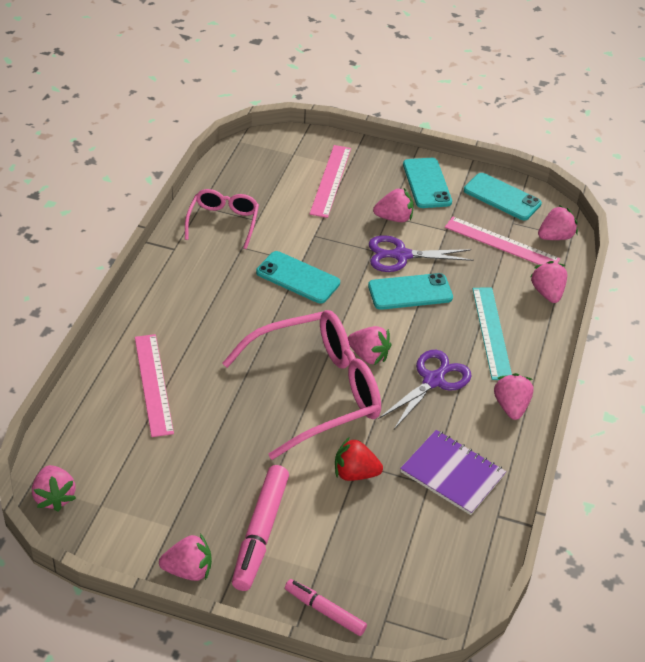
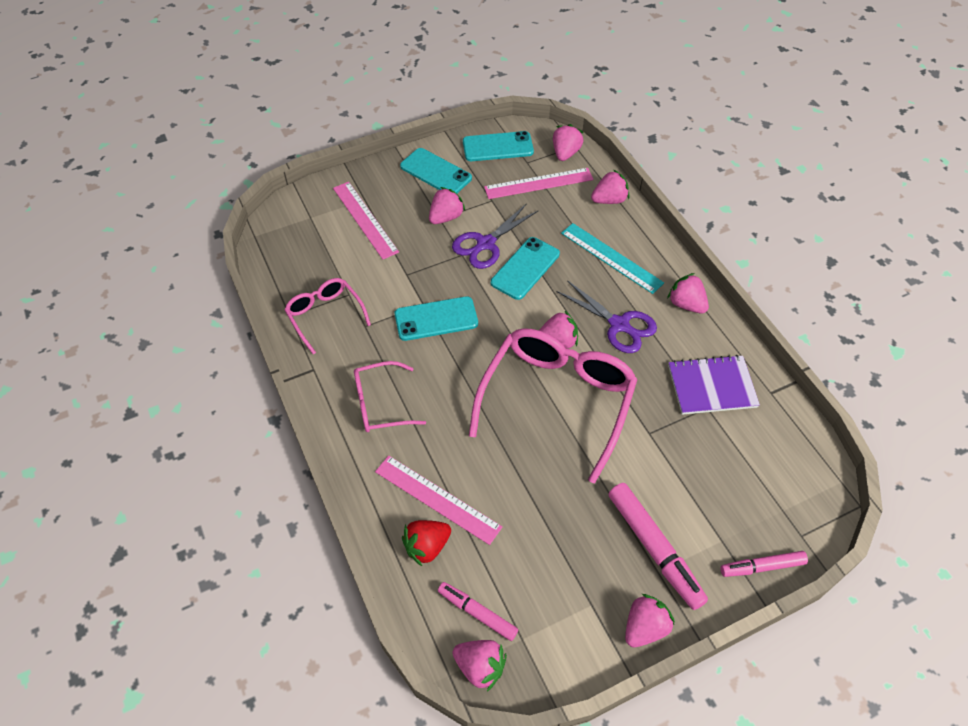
camera: 40 degrees left, 10 degrees up
red strawberry [335,438,383,481] -> red strawberry moved to [402,520,451,566]
purple scissors [378,350,472,429] -> purple scissors turned 135 degrees clockwise [557,280,657,353]
pink strawberry [530,261,567,303] -> pink strawberry turned 120 degrees clockwise [591,170,629,204]
none -> pink glasses [354,361,426,432]
none -> pink marker [438,582,518,641]

